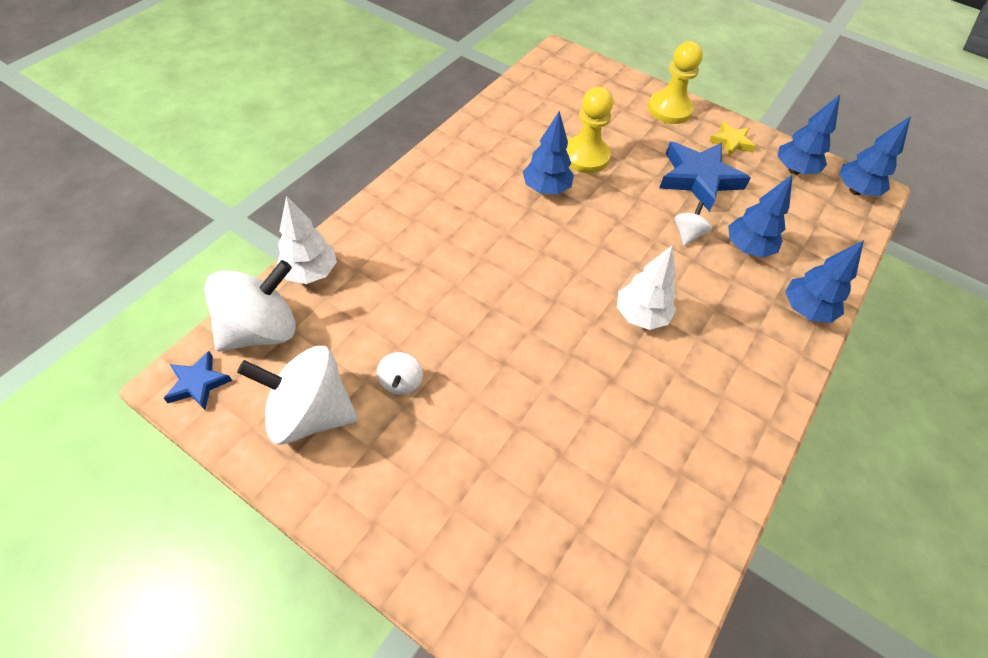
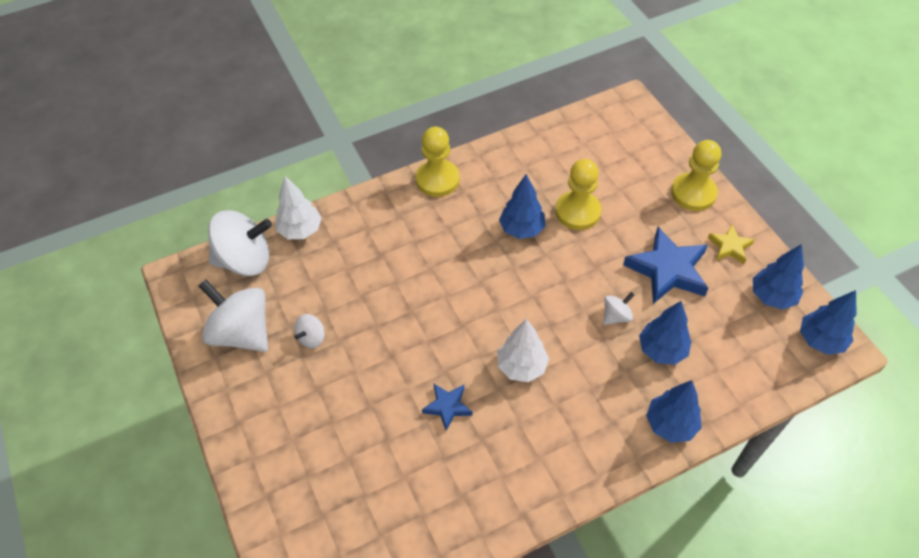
camera: 35 degrees right, 0 degrees up
blue star [163,351,232,410] -> blue star moved to [422,384,472,431]
none -> yellow pawn [416,126,460,197]

